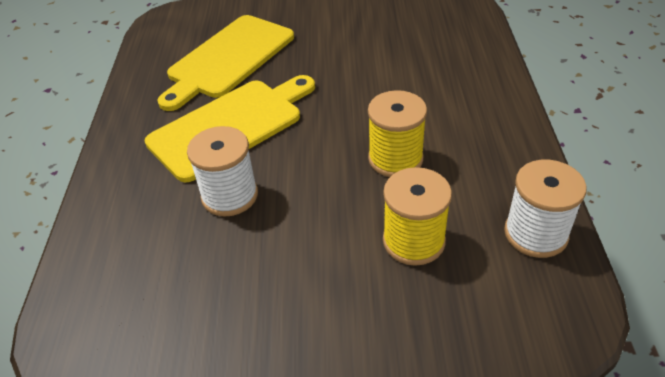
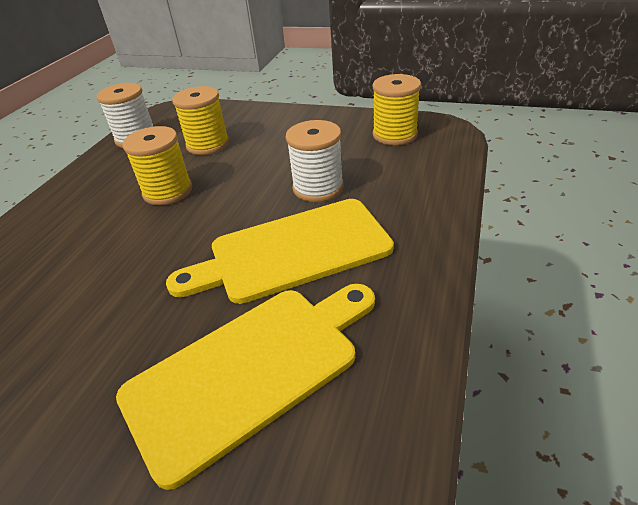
camera: 160 degrees left, 5 degrees down
none -> yellow spool [372,74,421,145]

